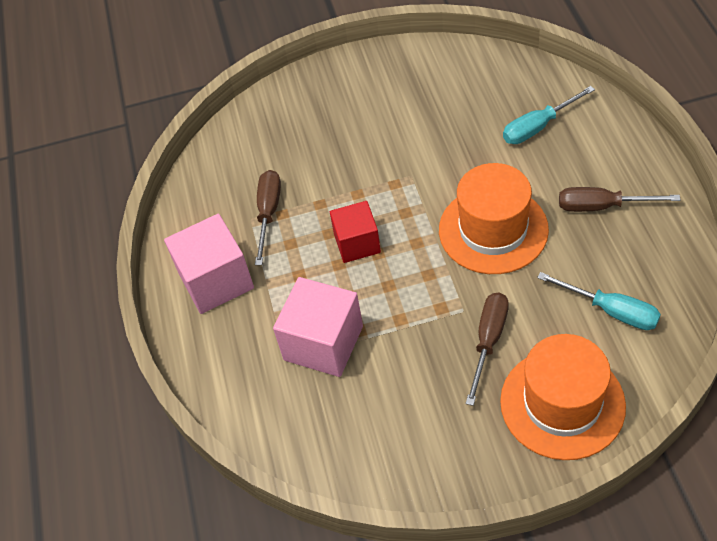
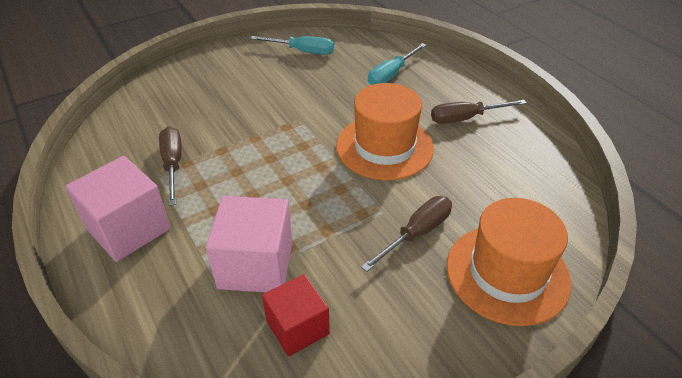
camera: 25 degrees left, 10 degrees down
red cube [330,201,381,263] -> red cube moved to [262,274,330,357]
brown screwdriver [466,293,509,406] -> brown screwdriver turned 45 degrees clockwise [361,196,452,272]
turquoise screwdriver [537,272,661,330] -> turquoise screwdriver moved to [250,36,334,55]

